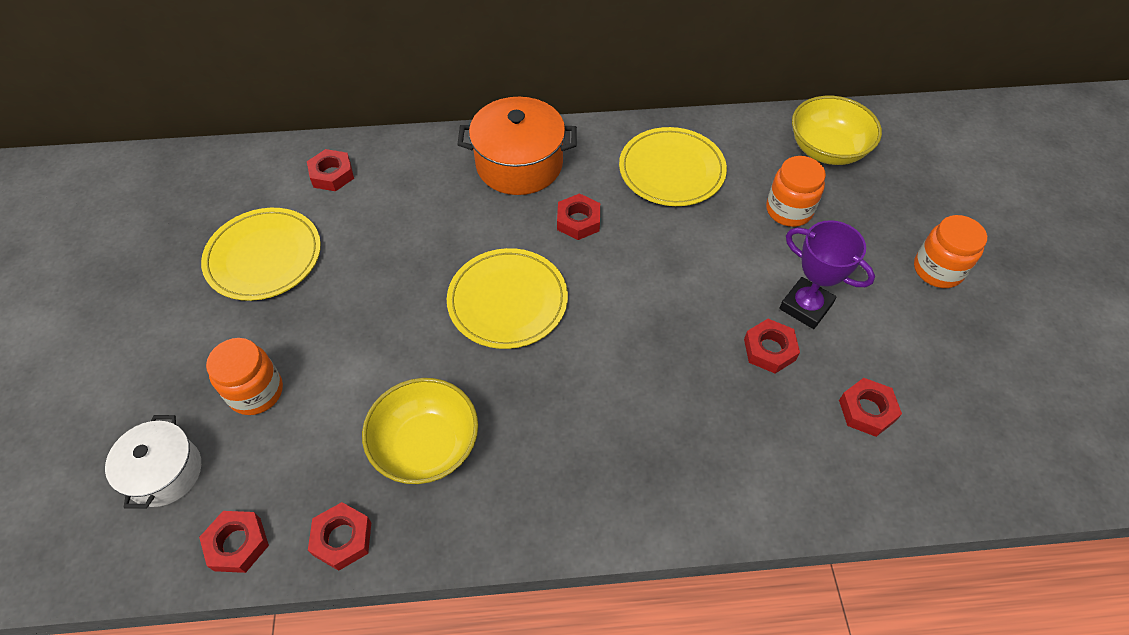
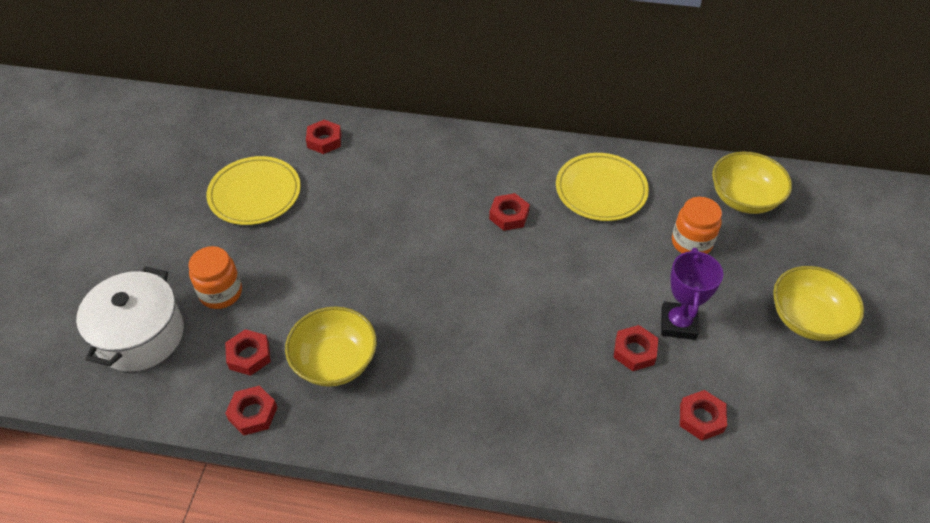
camera: 15 degrees right, 5 degrees down
white pot [105,415,201,509] -> white pot [76,266,184,372], size x1.54
red nut [199,511,269,573] -> red nut moved to [225,329,271,376]
yellow plate [447,248,568,349] -> none
orange pot [457,97,577,195] -> none
purple trophy [779,220,875,329] -> purple trophy turned 45 degrees clockwise [661,248,723,340]
orange jar [914,215,987,288] -> yellow bowl [773,266,864,341]

